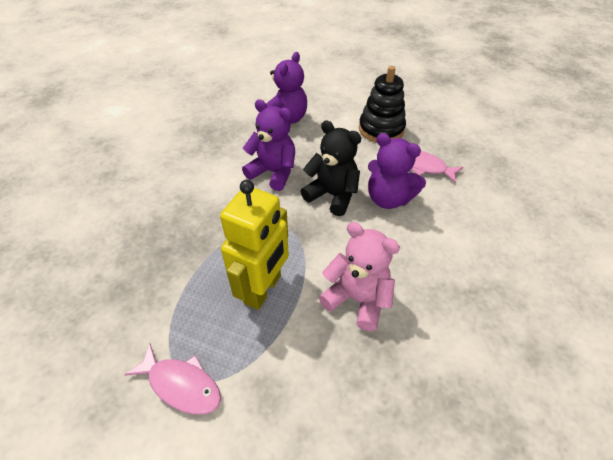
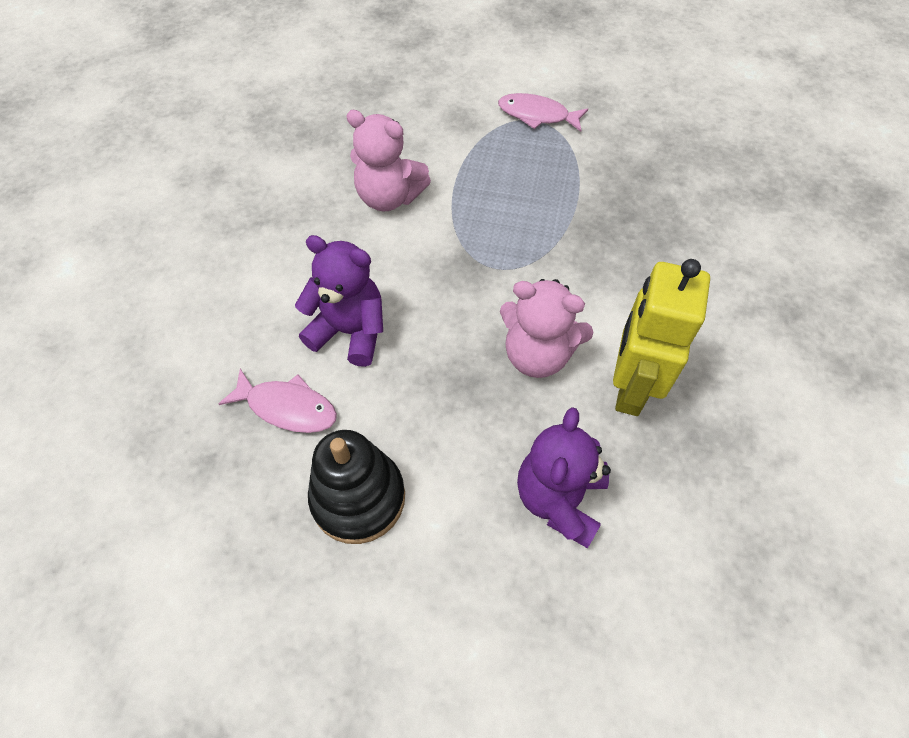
camera: 170 degrees right, 10 degrees up
yellow robot [220,180,289,310] -> yellow robot moved to [613,259,710,416]
purple teddy bear [242,99,295,191] -> pink teddy bear [500,279,594,378]
black teddy bear [300,121,361,216] -> none

